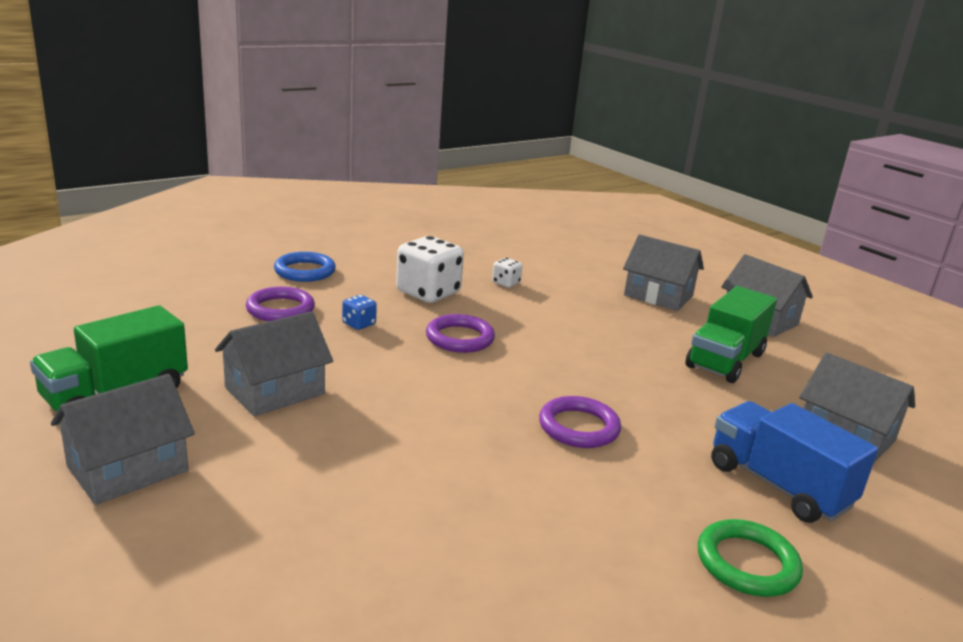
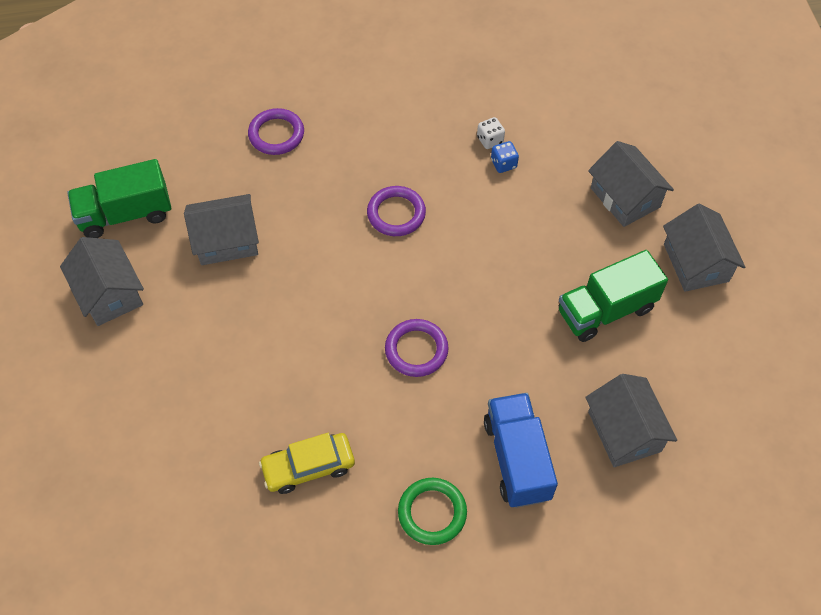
camera: 30 degrees right, 35 degrees up
grey house [51,374,195,505] -> grey house turned 75 degrees clockwise [60,237,144,326]
blue ring [274,252,336,282] -> none
blue dice [342,295,377,330] -> blue dice moved to [491,141,519,173]
white dice [396,236,464,303] -> none
none -> yellow car [259,433,355,494]

